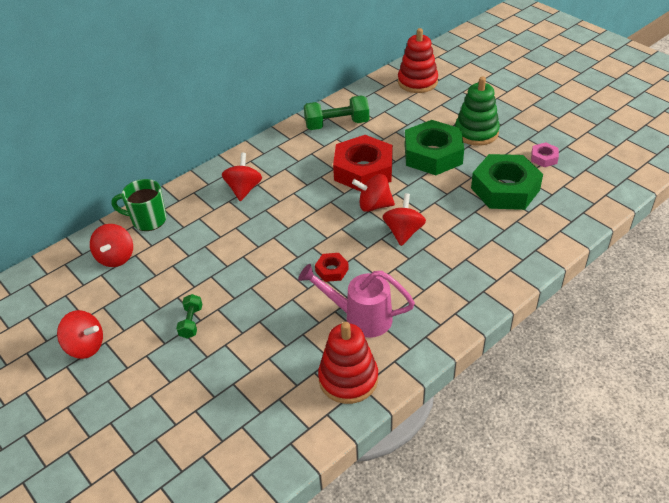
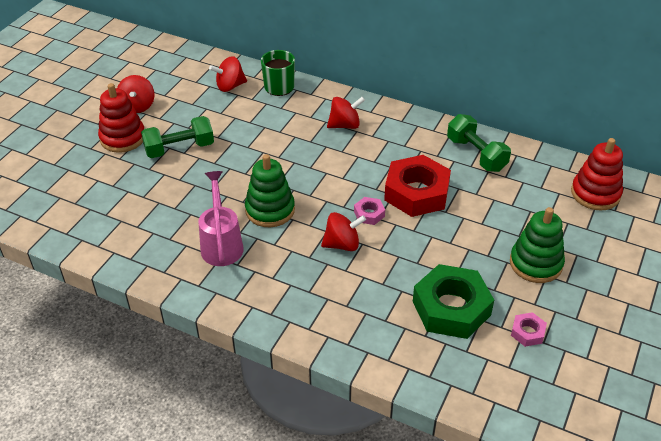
camera: 65 degrees right, 0 degrees up
green dumbbell [176,294,202,339] -> green dumbbell [141,116,214,158], size x1.86
red nut [315,253,349,282] -> green stacking toy [245,154,295,227]
red stacking toy [318,322,378,404] -> red stacking toy moved to [98,83,144,153]
red spinning top [352,174,395,212] -> pink nut [354,197,385,225]
green nut [405,120,464,175] -> none

